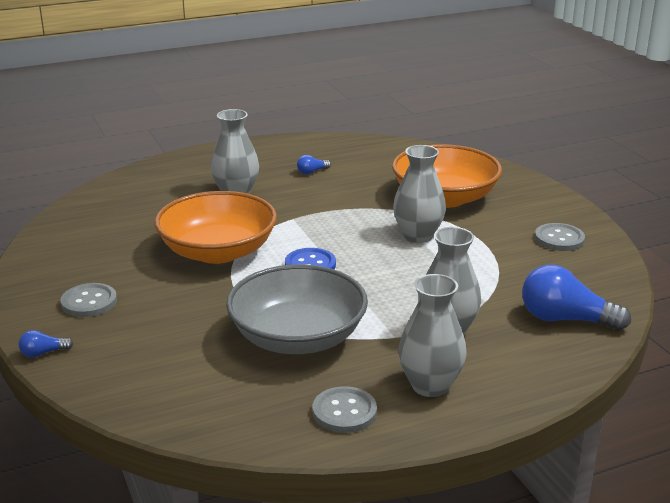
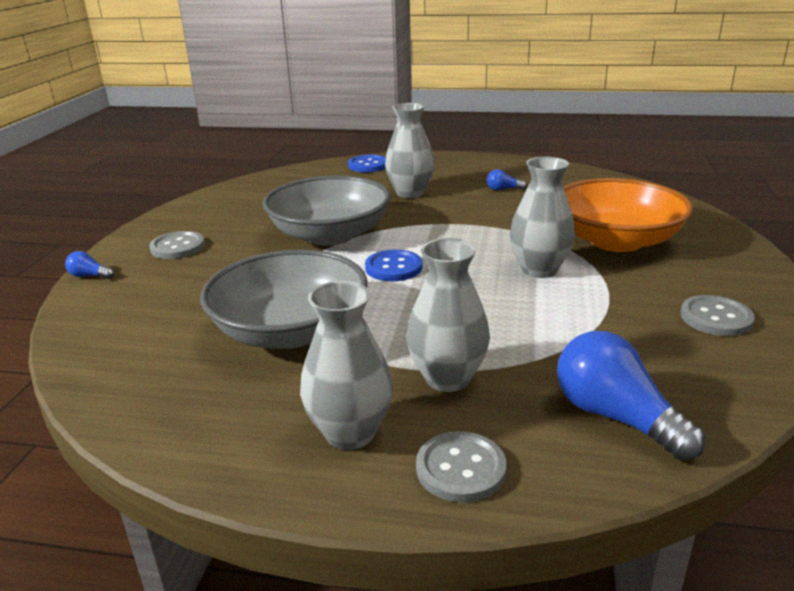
camera: 35 degrees right, 0 degrees up
orange bowl [154,191,277,264] -> grey bowl [263,175,390,246]
grey button [313,386,377,433] -> grey button moved to [416,431,506,503]
none -> blue button [348,155,386,172]

